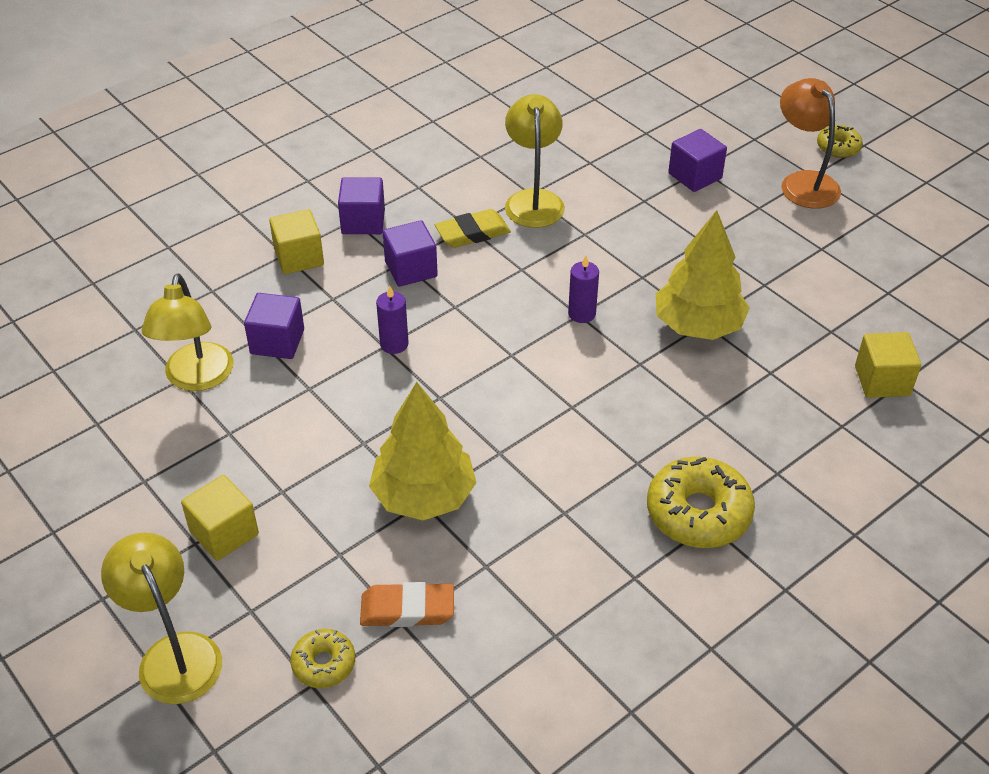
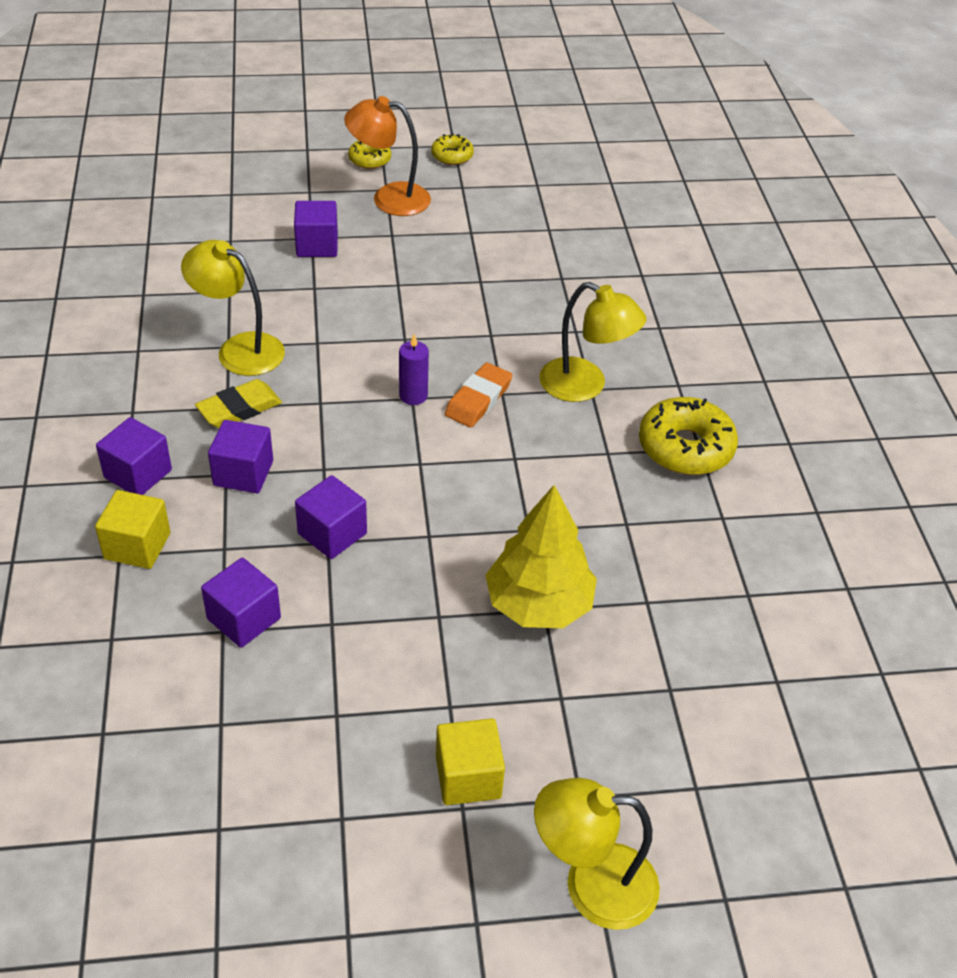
camera: 60 degrees left, 0 degrees up
yellow lamp [142,273,234,391] -> yellow lamp moved to [539,282,646,402]
yellow donut [290,629,355,688] -> yellow donut moved to [431,133,474,165]
orange eraser [360,582,454,627] -> orange eraser moved to [445,362,512,428]
purple candle [376,285,409,354] -> purple cube [295,475,367,559]
yellow eraser [435,209,511,248] -> yellow eraser turned 45 degrees clockwise [195,379,282,428]
yellow tree [656,210,750,340] -> none
yellow cube [855,332,921,398] -> none

